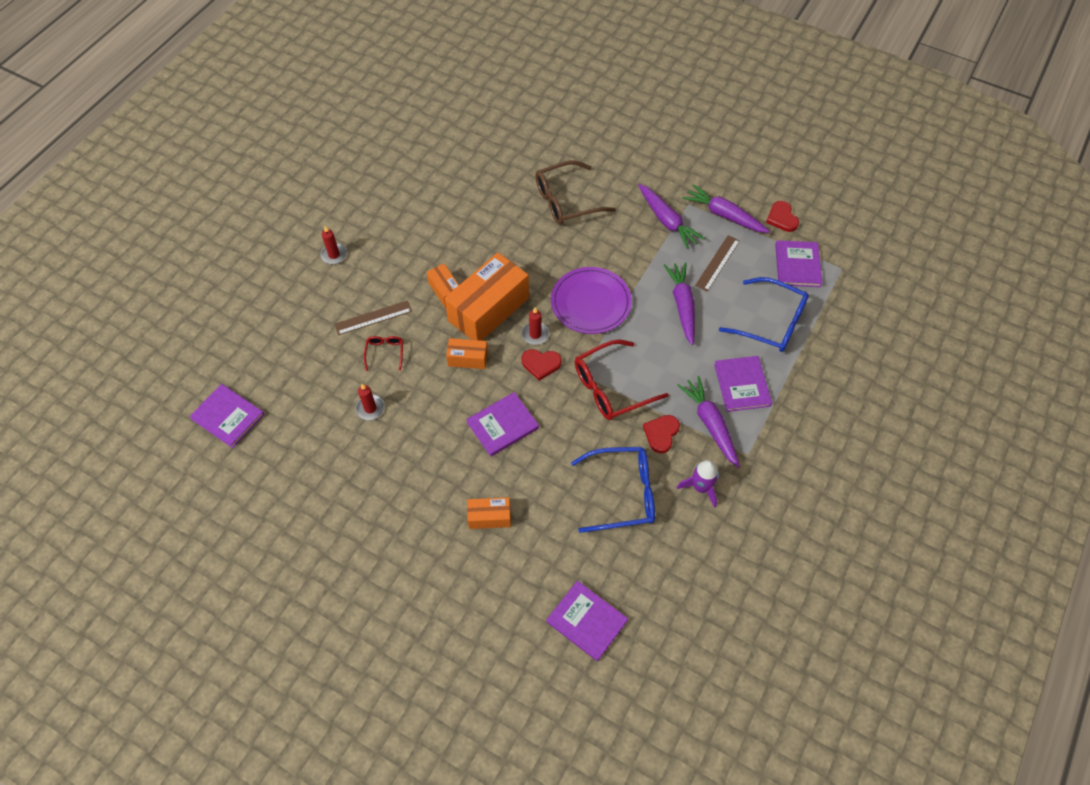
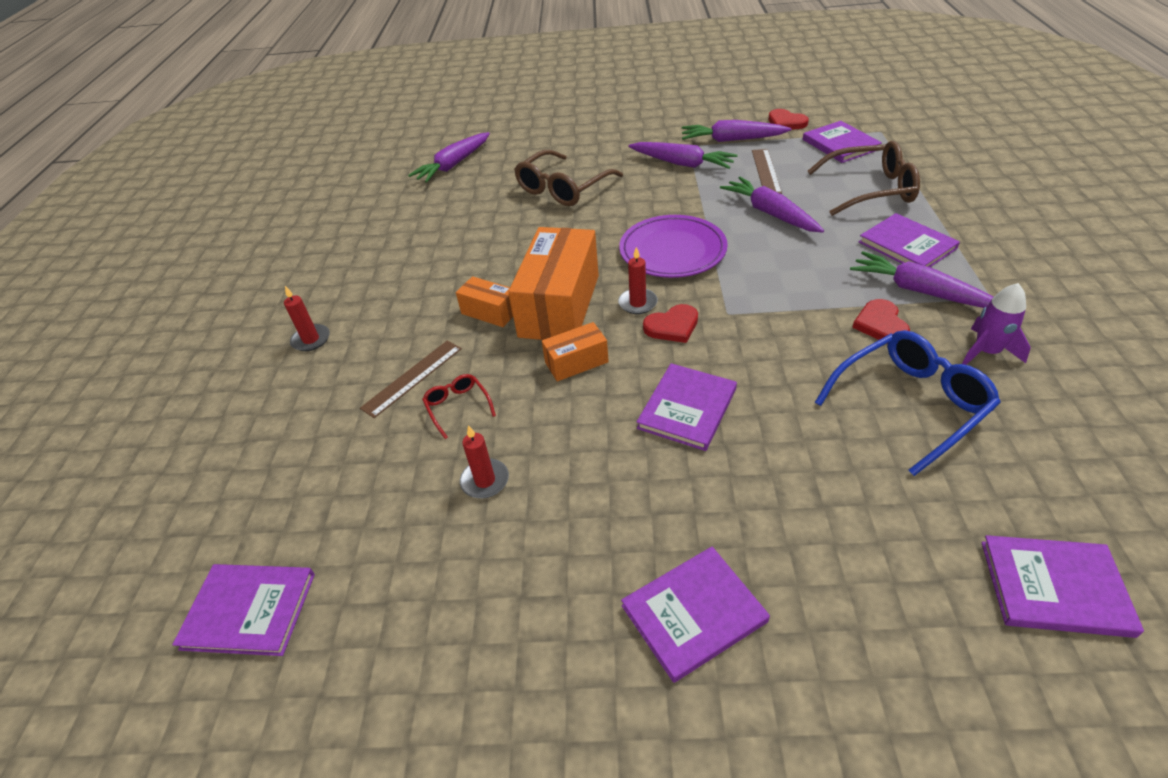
camera: 25 degrees left, 15 degrees down
orange box [467,497,511,529] -> none
red glasses [575,339,669,420] -> none
blue glasses [719,277,809,352] -> brown glasses [808,141,920,216]
none -> purple carrot [408,132,490,183]
none -> purple book [621,546,770,683]

